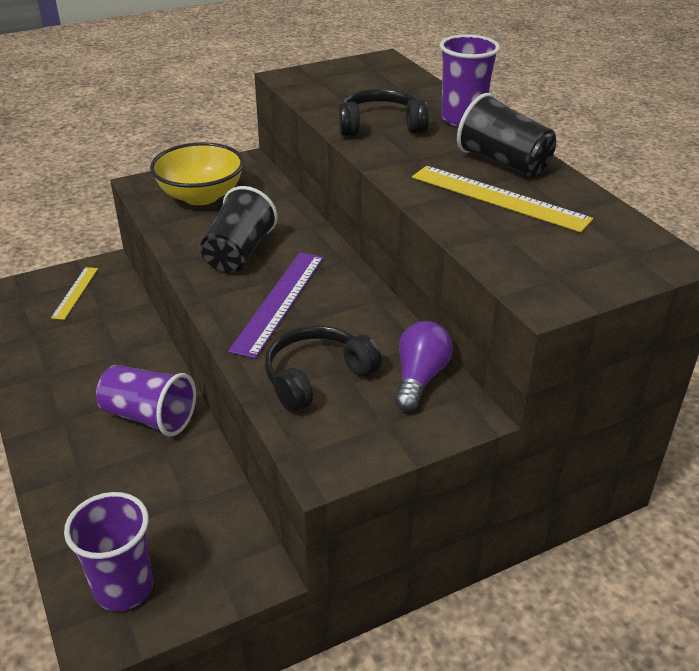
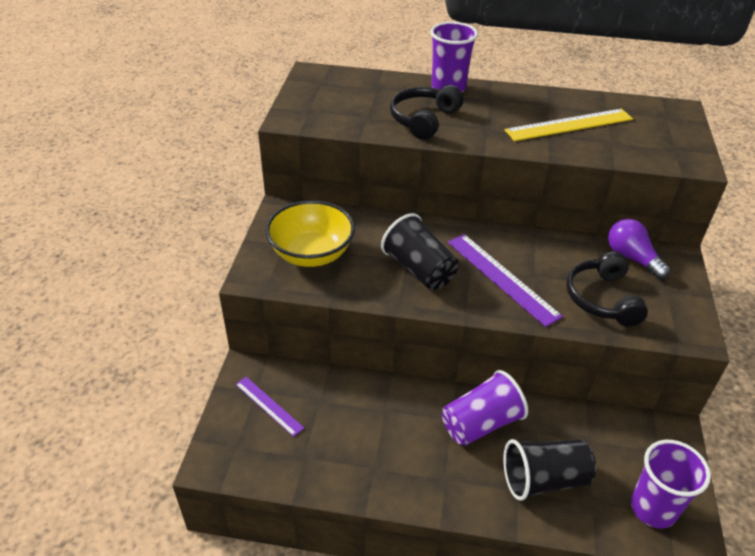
camera: 55 degrees left, 5 degrees up
yellow ruler [51,267,98,320] -> purple ruler [236,377,304,437]
black cup [457,93,556,177] -> black cup moved to [503,439,596,501]

